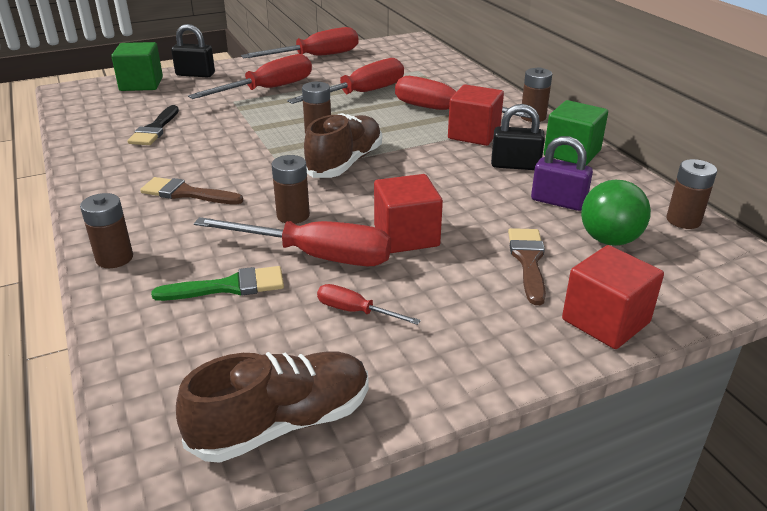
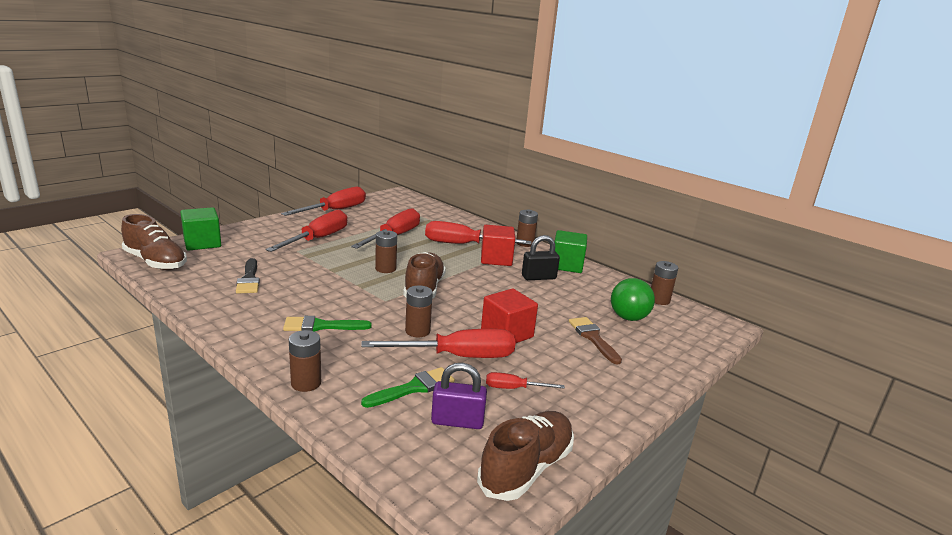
camera: 25 degrees left, 10 degrees down
brown brush [140,177,243,204] -> green brush [283,316,372,332]
black padlock [171,24,215,77] -> none
purple padlock [531,136,593,211] -> purple padlock moved to [431,363,487,429]
red cube [562,245,664,349] -> none
none -> brown shoe [121,214,187,270]

